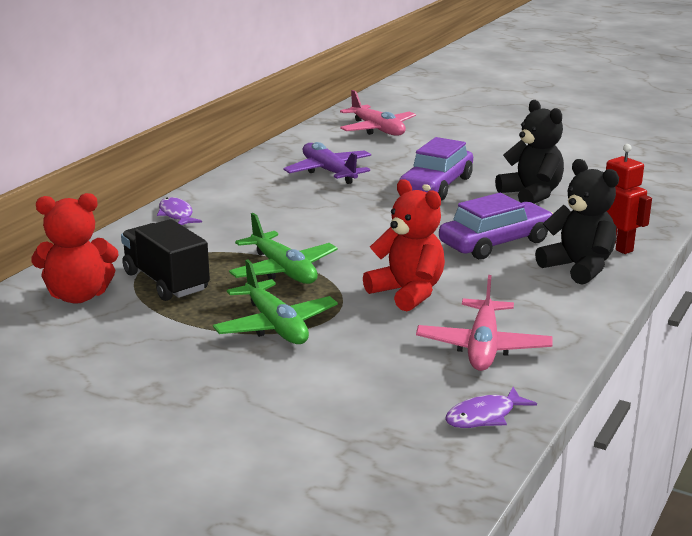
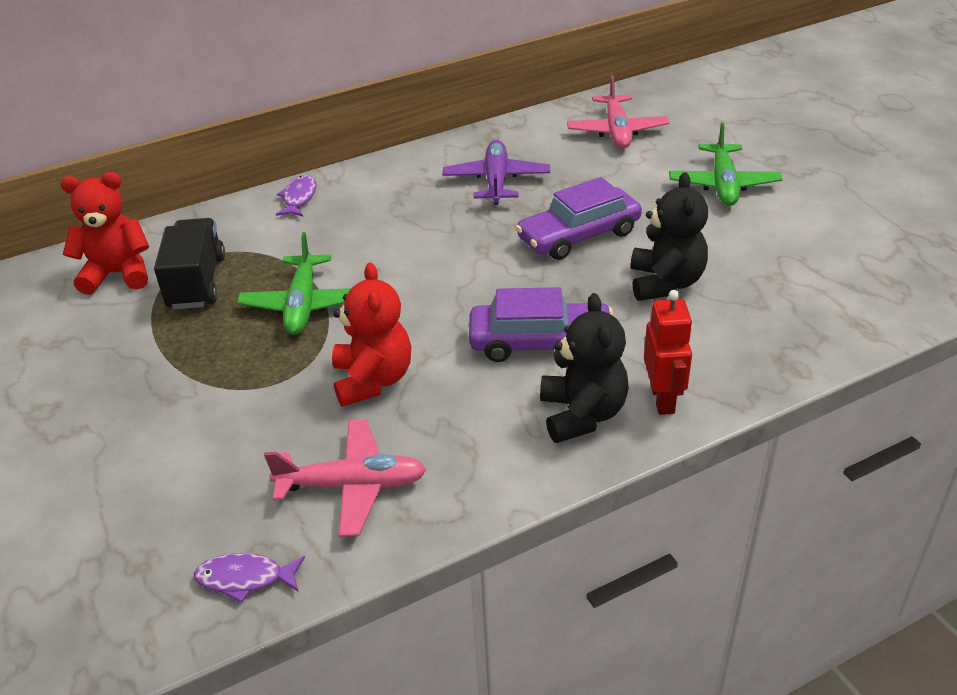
camera: 35 degrees right, 15 degrees up
red teddy bear [31,193,118,304] -> red teddy bear turned 150 degrees clockwise [61,172,149,295]
green plane [213,259,338,344] -> green plane moved to [669,123,782,206]
pink plane [416,275,553,371] -> pink plane turned 135 degrees counterclockwise [264,420,427,537]

